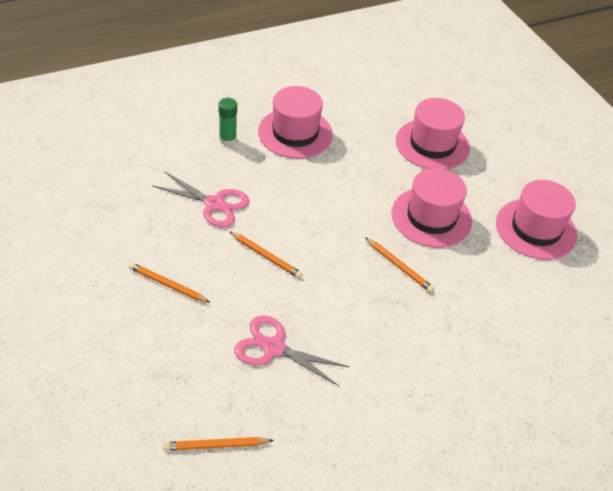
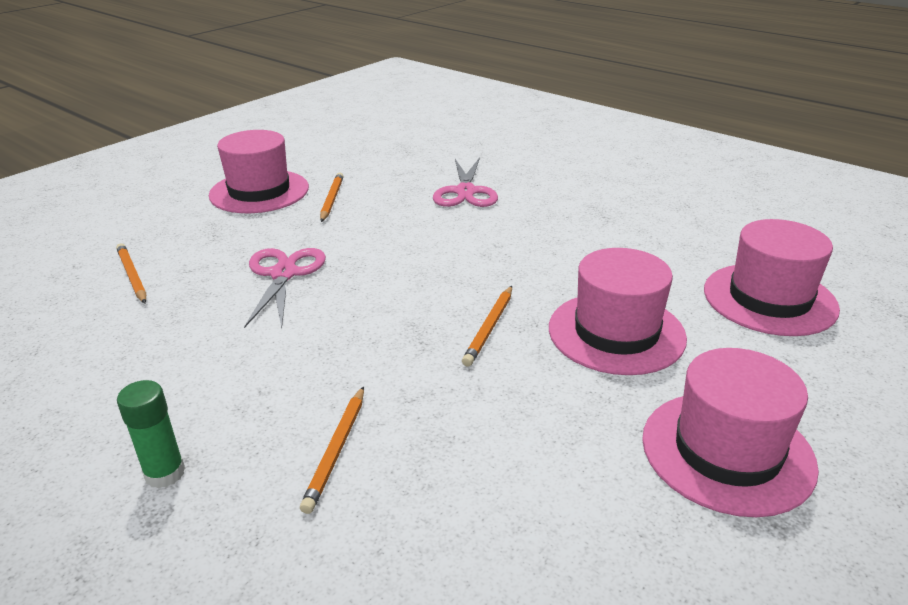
camera: 70 degrees right, 15 degrees down
green glue stick [219,98,237,146] -> green glue stick moved to [117,380,185,489]
orange pencil [229,231,303,278] -> orange pencil moved to [300,386,364,514]
pink hat [258,86,333,159] -> pink hat moved to [209,130,309,213]

